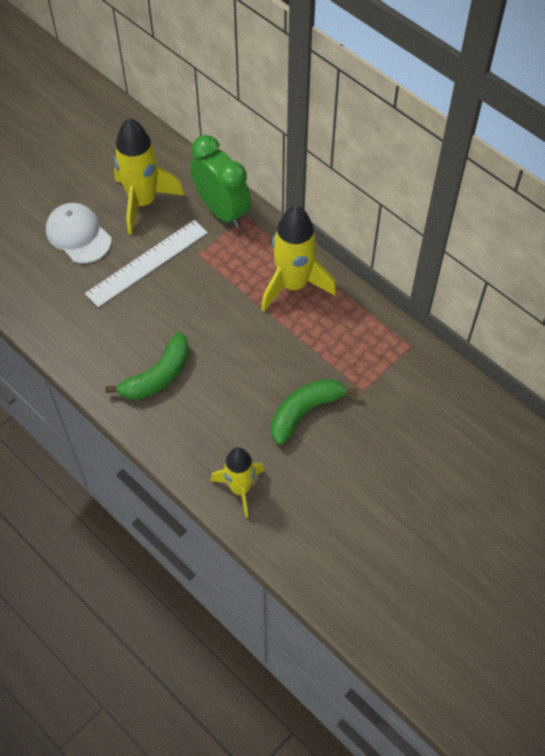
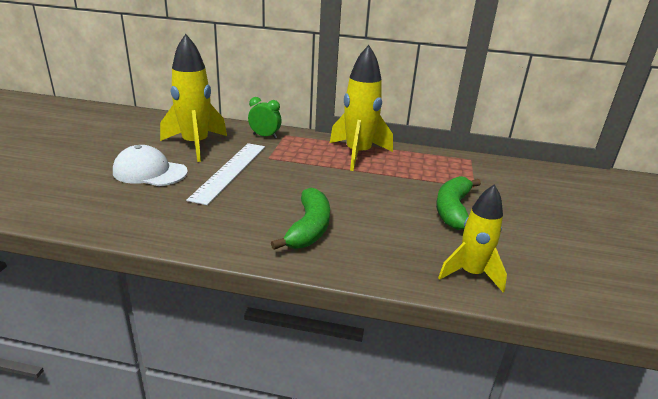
camera: 35 degrees left, 30 degrees down
green clock [190,135,251,228] -> green clock [248,97,282,138], size x0.54

